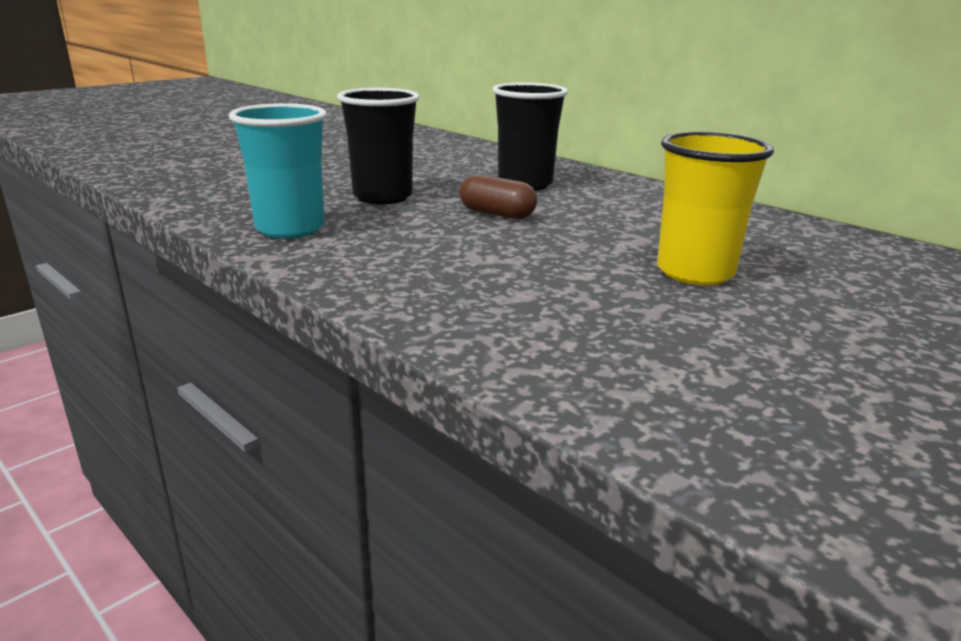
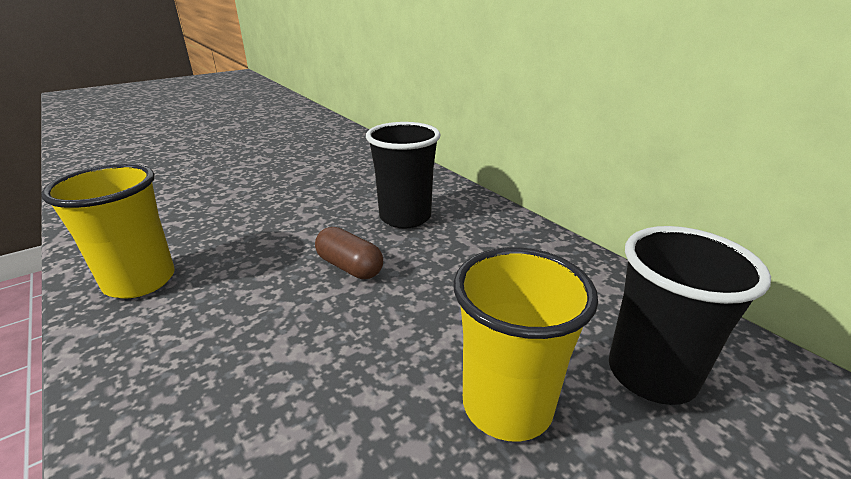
camera: 10 degrees right, 5 degrees up
turquoise cup [229,103,327,238] -> yellow cup [41,163,175,299]
black cup [337,88,420,205] -> black cup moved to [609,226,771,405]

